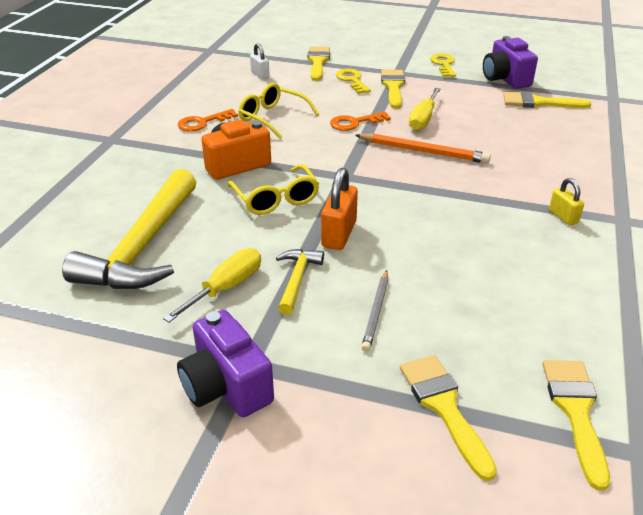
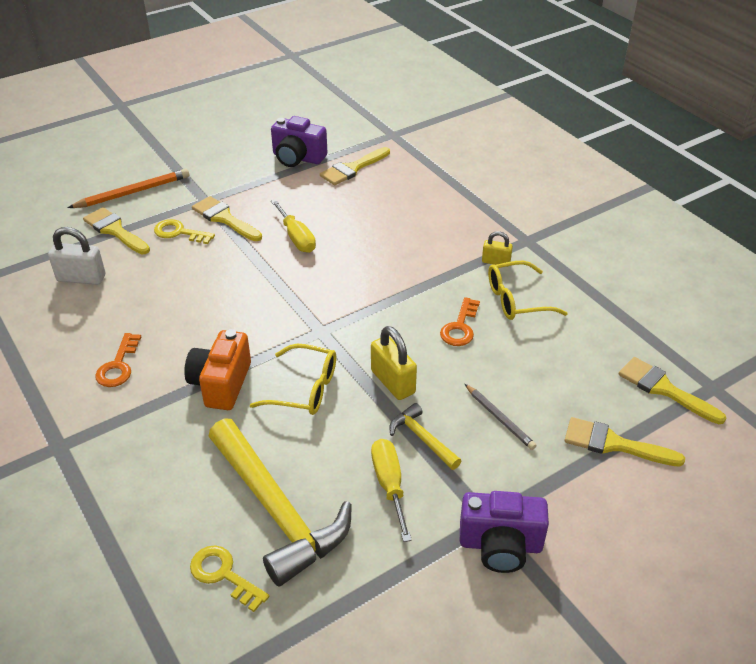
camera: 50 degrees left, 5 degrees up
yellow glasses [238,83,319,139] -> yellow glasses moved to [488,261,568,320]
white padlock [250,43,270,79] -> white padlock [48,227,105,285], size x1.64
orange padlock [321,168,358,250] -> yellow padlock [371,326,417,400]
orange key [330,112,391,131] -> orange key moved to [440,297,480,346]
orange pencil [355,133,491,164] -> orange pencil moved to [68,168,189,208]
yellow key [430,53,456,77] -> yellow key moved to [190,545,269,612]

